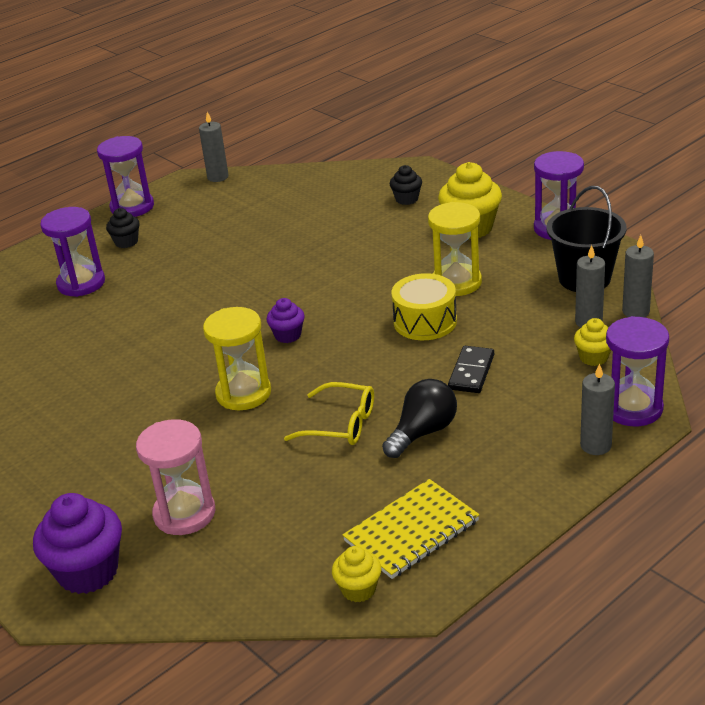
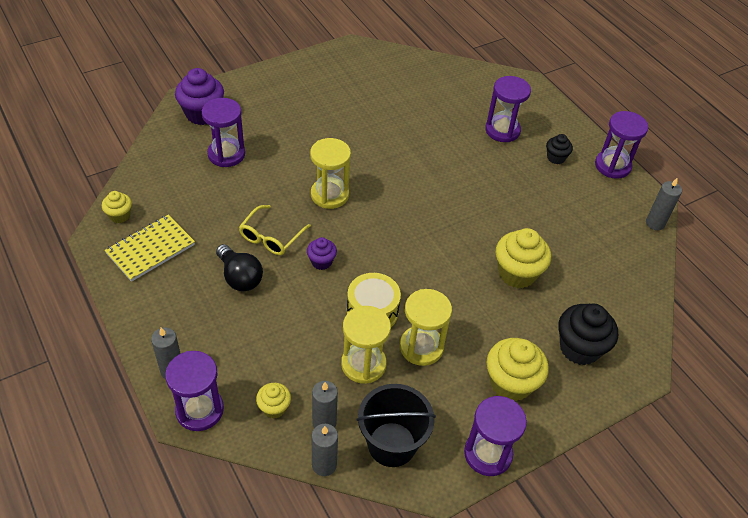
camera: 95 degrees right, 15 degrees up
pink hourglass [136,419,215,535] -> purple hourglass [202,98,245,167]
purple cupcake [266,298,305,343] -> purple cupcake moved to [307,237,337,270]
yellow notebook [343,479,480,579] -> yellow notebook turned 75 degrees clockwise [105,215,195,282]
black cupcake [390,165,422,205] -> black cupcake [558,304,618,365], size x1.83
black domino [448,346,494,393] -> none
none -> yellow hourglass [341,306,391,384]
none -> yellow cupcake [496,228,551,288]

